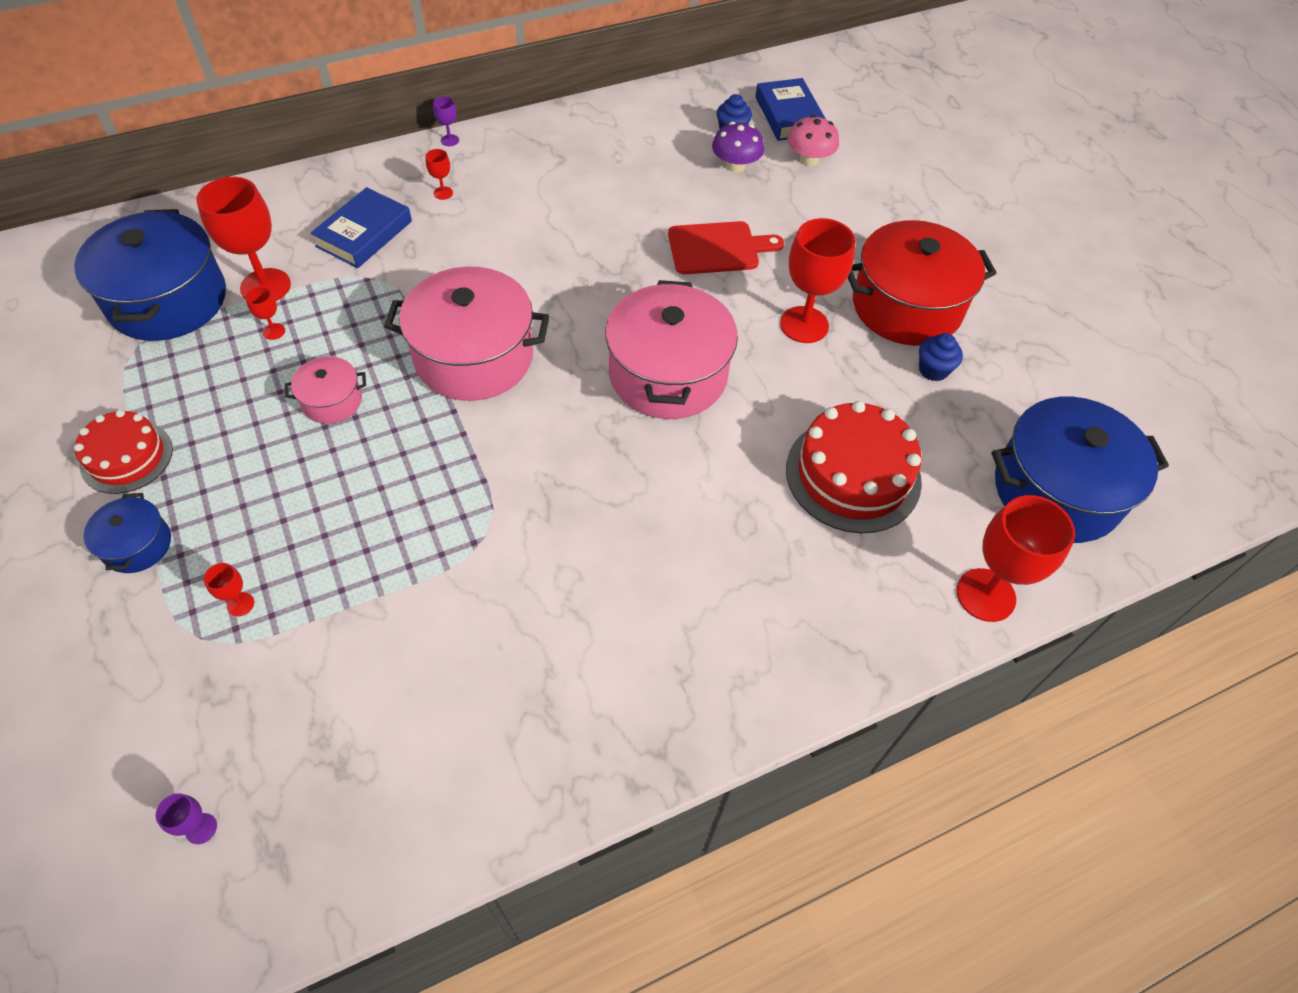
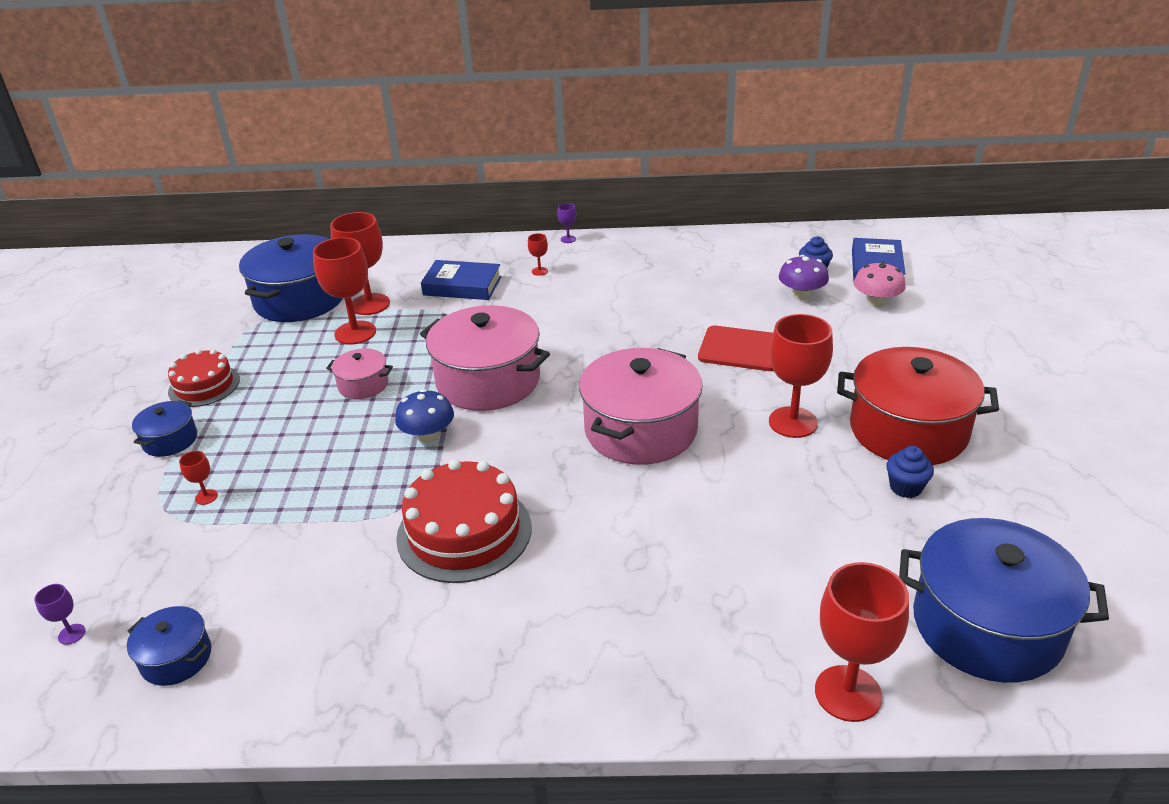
camera: 30 degrees right, 20 degrees down
red goblet [245,287,285,340] -> red goblet [313,237,376,345], size x2.32
blue book [310,187,412,268] -> blue book turned 45 degrees clockwise [421,260,501,300]
red cake [786,401,922,533] -> red cake moved to [396,459,531,583]
none -> blue pot [127,606,211,686]
none -> blue mushroom [395,389,454,443]

